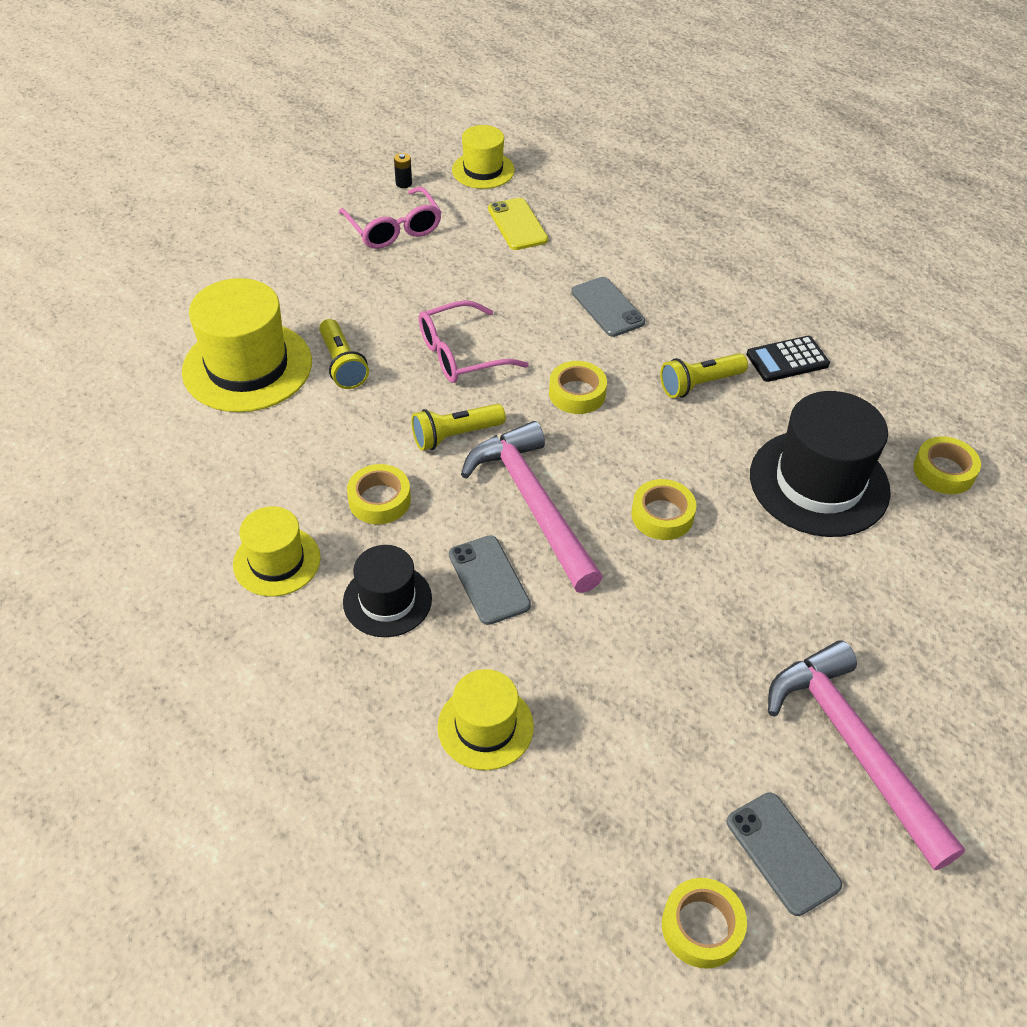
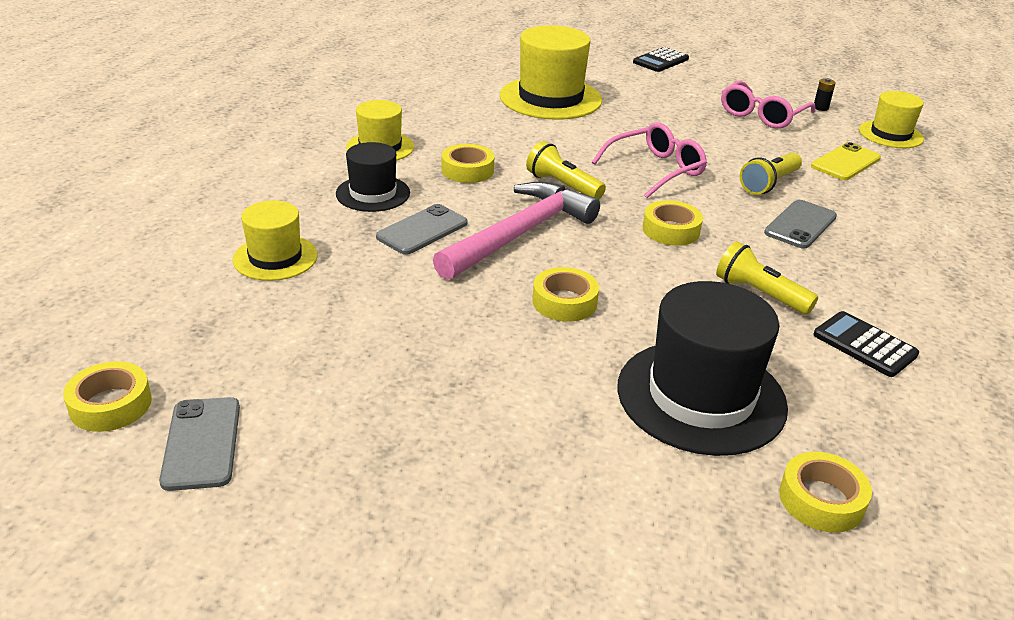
camera: 65 degrees right, 15 degrees down
yellow flashlight [319,319,369,389] -> yellow flashlight moved to [740,153,802,195]
pink glasses [419,300,529,383] -> pink glasses turned 105 degrees clockwise [592,122,707,198]
grey phone [727,792,842,916] -> grey phone turned 45 degrees counterclockwise [159,397,240,491]
pink hammer [768,640,965,871] -> none
none -> black calculator [633,47,689,72]

